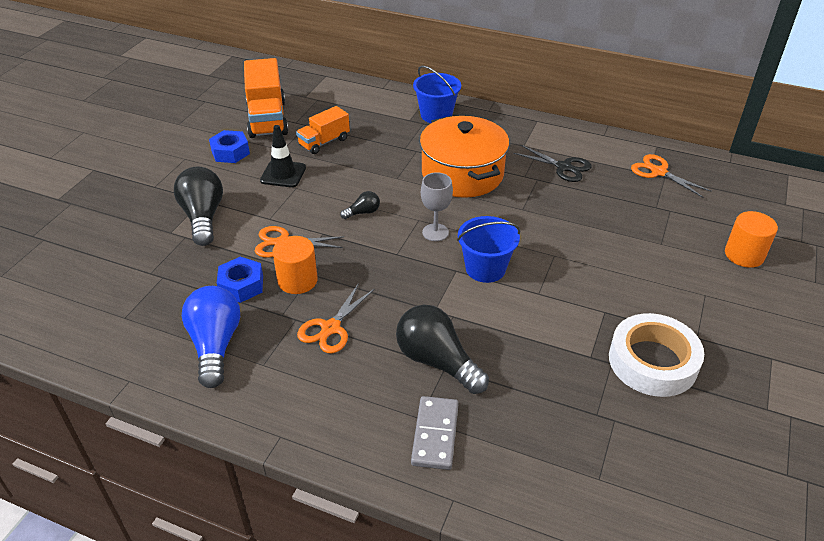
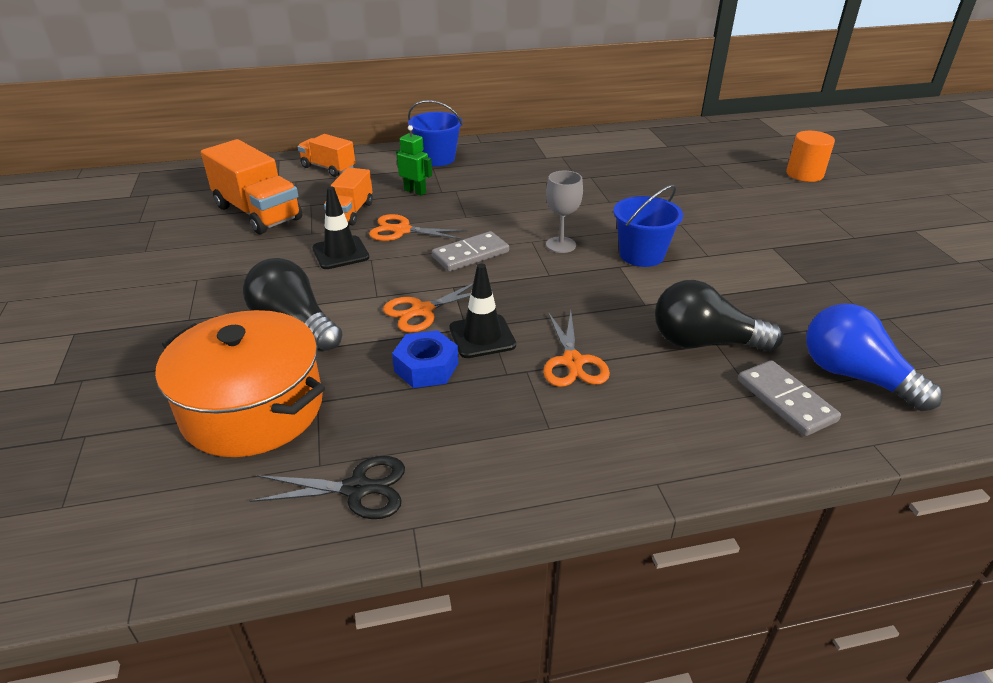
camera: 35 degrees left, 5 degrees down
blue light bulb [182,286,240,388] -> blue light bulb moved to [806,304,943,411]
blue nut [209,130,250,163] -> none
orange cylinder [273,236,318,294] -> black traffic cone [449,263,516,358]
black light bulb [340,191,380,219] -> grey domino [432,231,509,272]
orange pot [420,116,509,198] -> orange pot moved to [155,310,325,457]
black scissors [513,145,591,182] -> black scissors moved to [250,456,405,519]
white tape [609,313,704,397] -> none
orange scissors [631,154,712,198] -> orange scissors moved to [369,214,468,241]
none -> orange truck [298,134,355,177]
none -> green robot [396,125,432,196]

